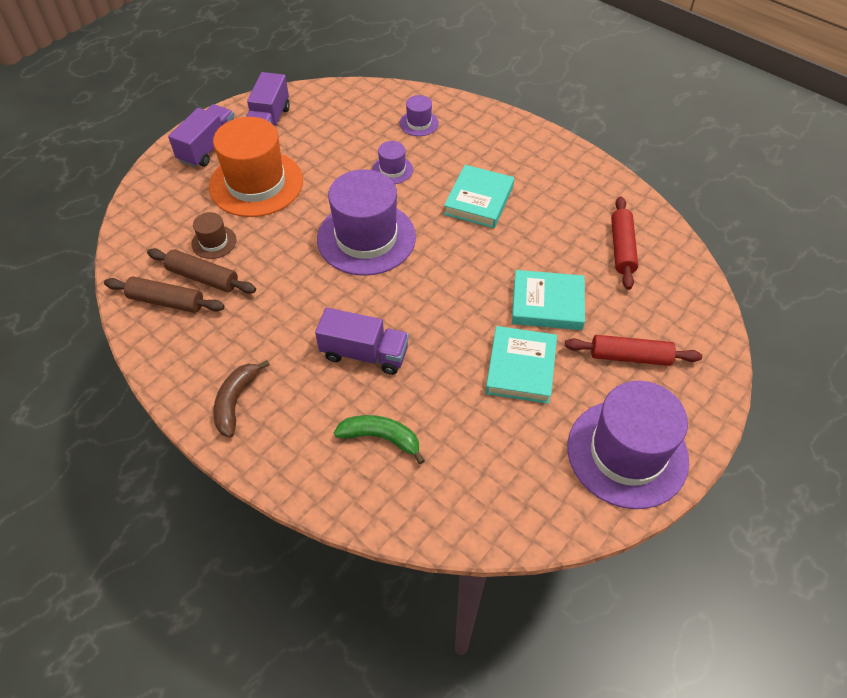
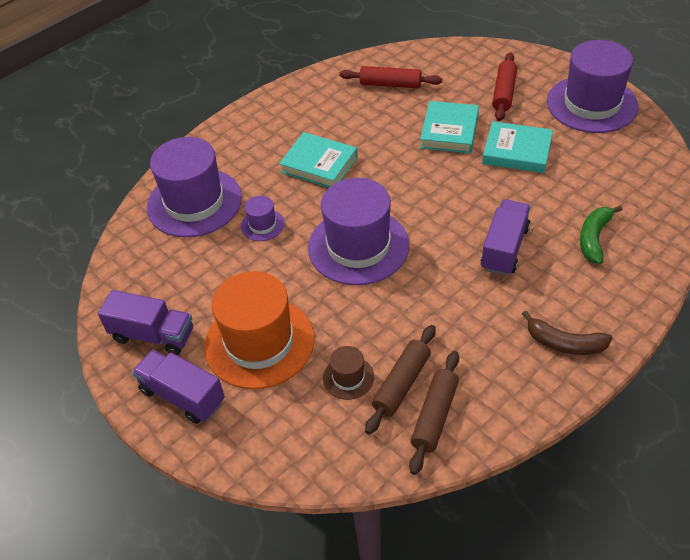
camera: 80 degrees left, 5 degrees down
purple hat [400,95,439,136] -> purple hat [147,137,242,237], size x2.23

